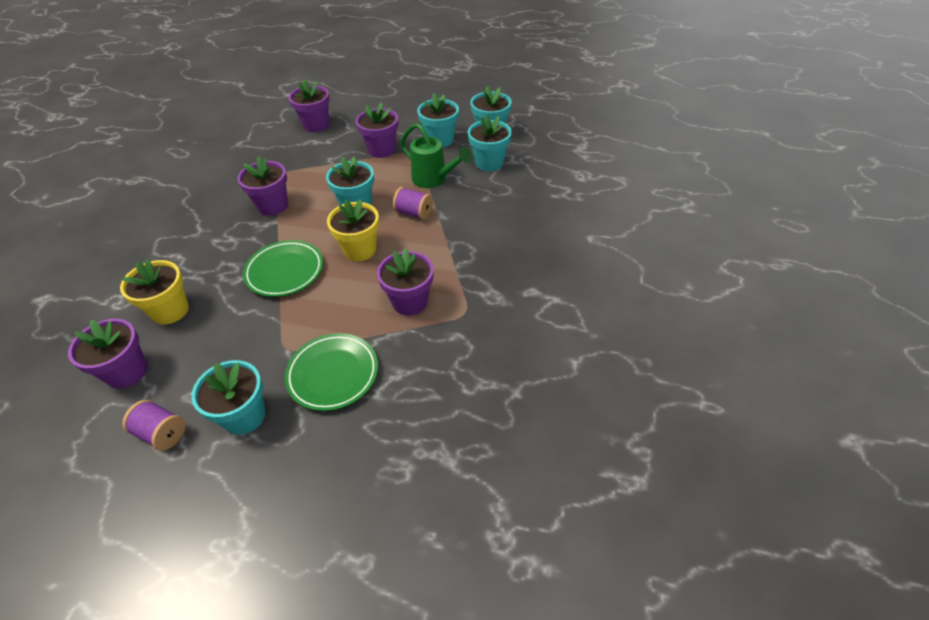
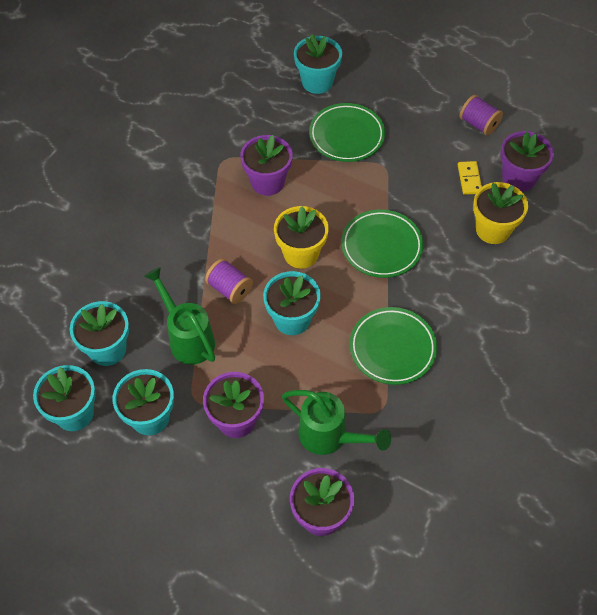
camera: 165 degrees left, 10 degrees up
turquoise flower pot [191,360,266,435] -> turquoise flower pot moved to [294,34,342,94]
purple flower pot [237,156,288,216] -> green plate [349,307,437,385]
none -> green watering can [282,390,391,455]
none -> yellow domino [458,161,482,195]

